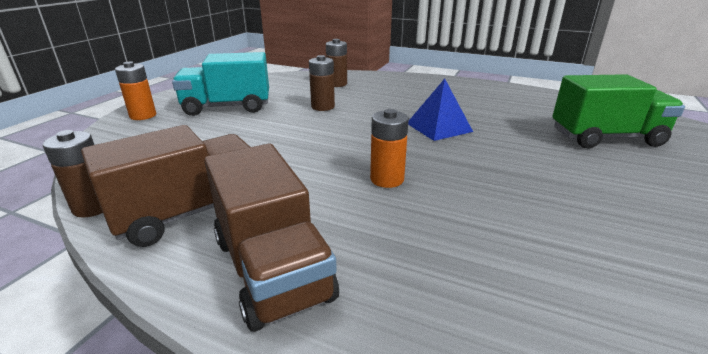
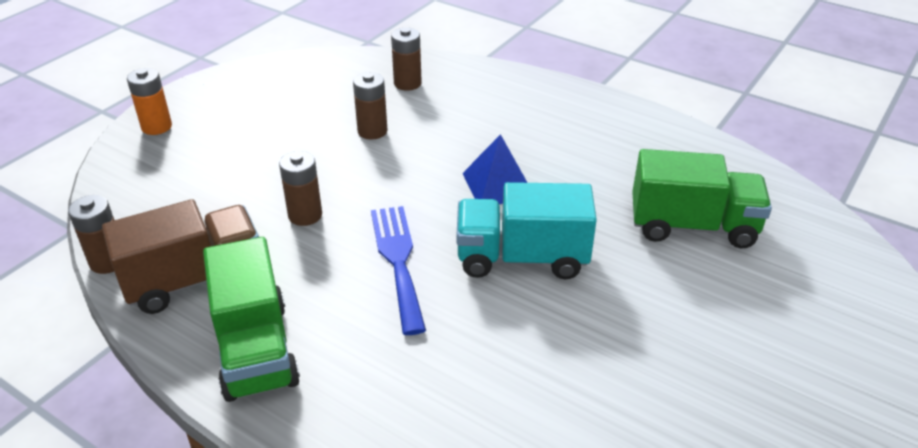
camera: 10 degrees right, 10 degrees up
turquoise truck [172,52,269,116] -> turquoise truck moved to [457,182,597,279]
brown truck [204,144,339,332] -> green truck [203,237,300,402]
orange battery [370,109,409,188] -> blue fork [371,206,426,335]
none -> brown battery [279,151,322,226]

